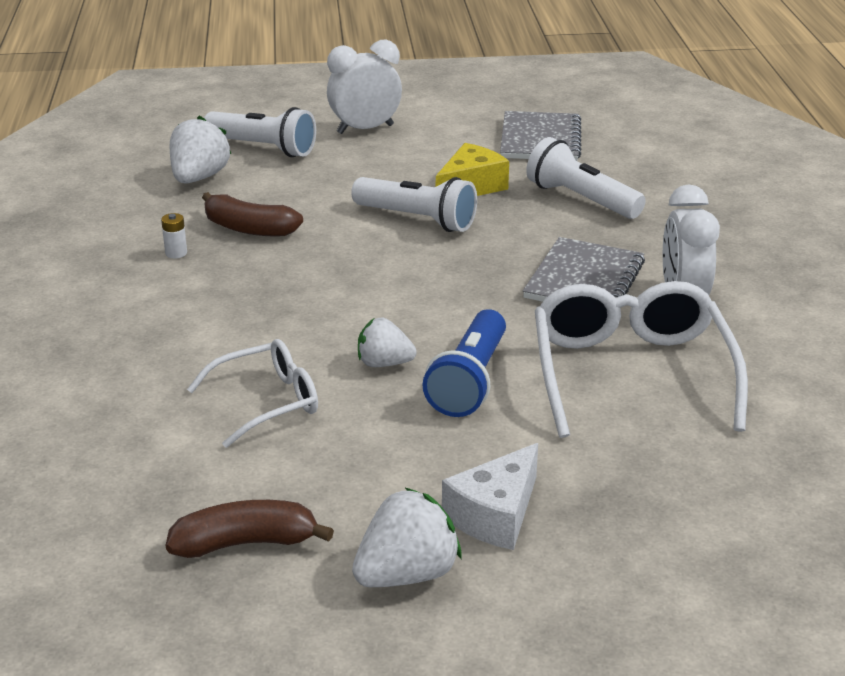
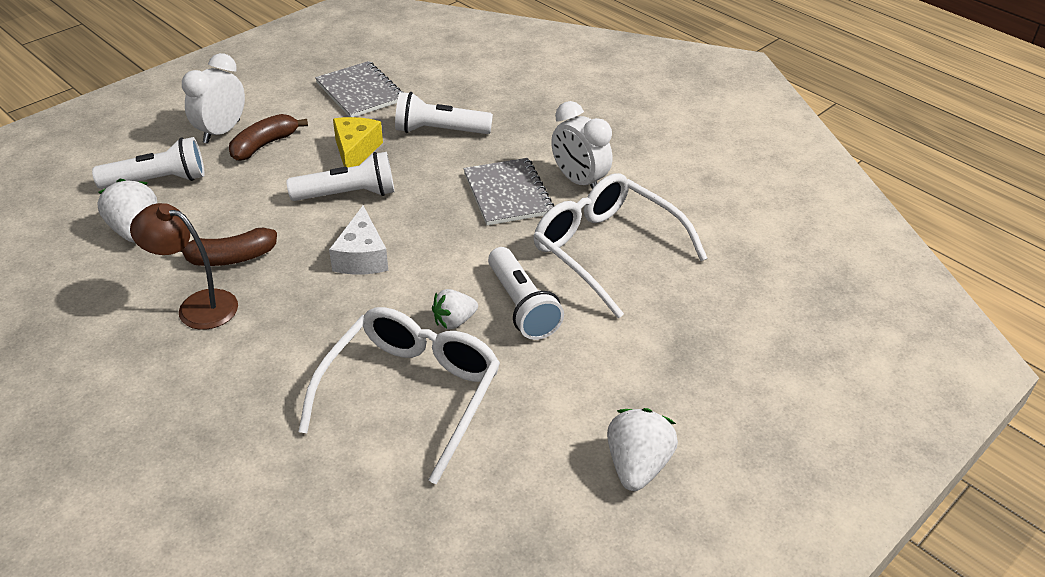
camera: 40 degrees left, 10 degrees up
white battery [161,213,187,258] -> brown lamp [130,203,238,330]
brown banana [166,500,334,558] -> brown banana moved to [229,114,308,161]
white glasses [187,339,318,448] -> white glasses [298,307,500,485], size x1.70
blue flashlight [422,309,506,417] -> white flashlight [488,247,564,340]
white cheese [442,443,538,550] -> white cheese moved to [329,206,388,275]

